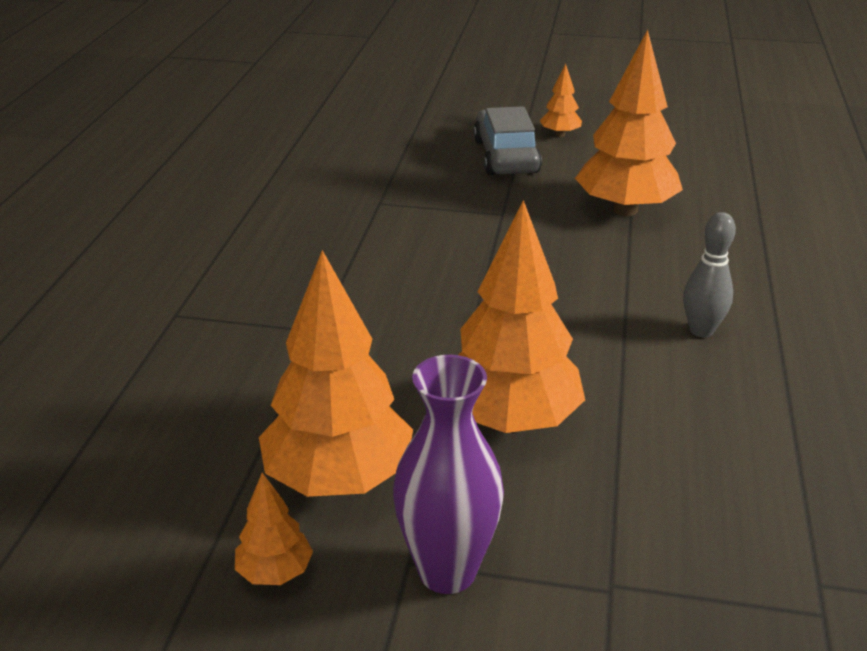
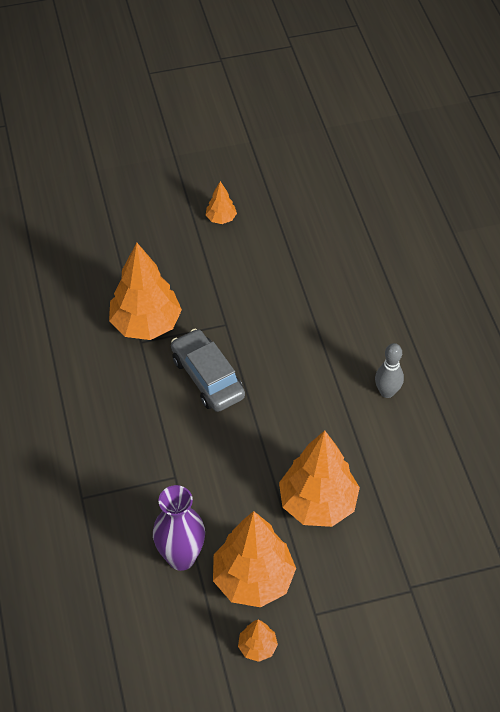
camera: 25 degrees left, 20 degrees up
purple vase [393,355,504,594] -> purple vase moved to [153,485,205,571]
grey car [473,106,542,175] -> grey car moved to [171,329,245,412]
orange tree [575,30,683,216] -> orange tree moved to [109,243,182,340]

